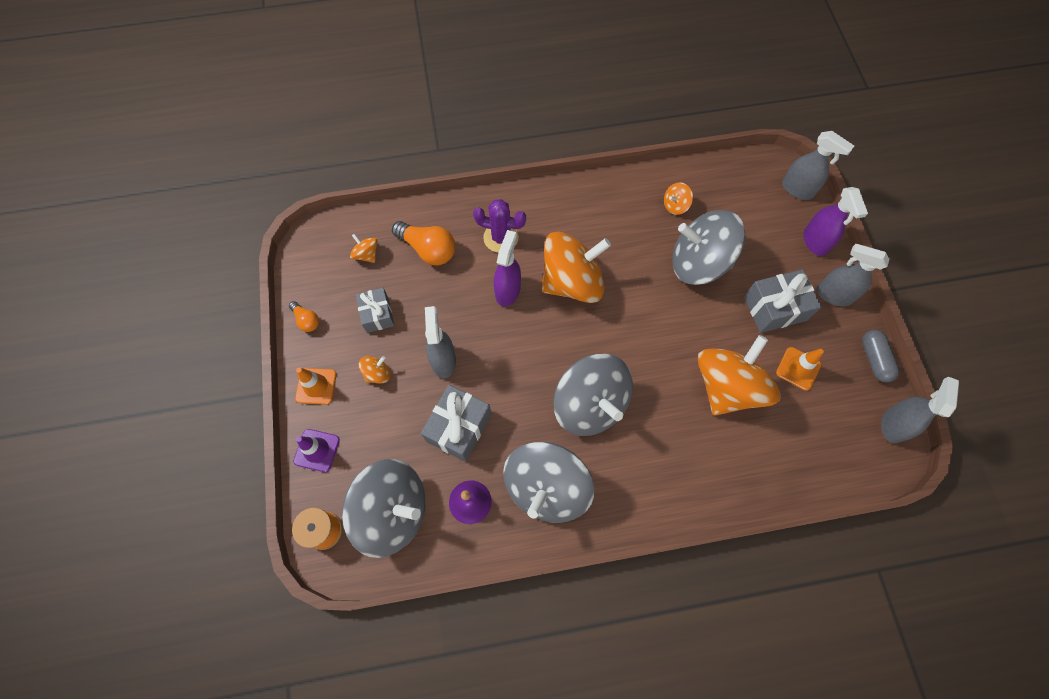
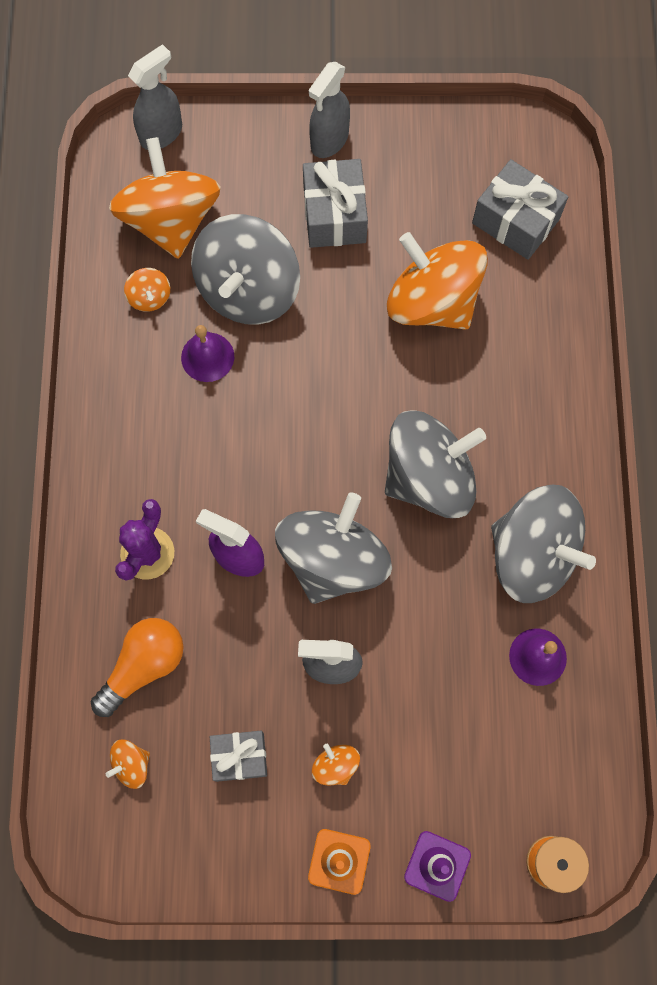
camera: 80 degrees left, 5 degrees up
orange light bulb [289,301,319,332] -> none
grey spinning top [342,459,426,558] -> grey spinning top moved to [275,492,392,604]
grey gift [421,385,491,462] -> grey gift moved to [472,159,568,260]
orange spinning top [542,232,611,303] -> orange spinning top moved to [109,137,221,259]
orange traffic cone [776,347,824,391] -> none
purple spray bottle [803,187,868,256] -> none
grey capsule [862,330,899,383] -> none
grey spray bottle [881,377,959,443] -> none
none -> purple bell [181,325,234,382]

